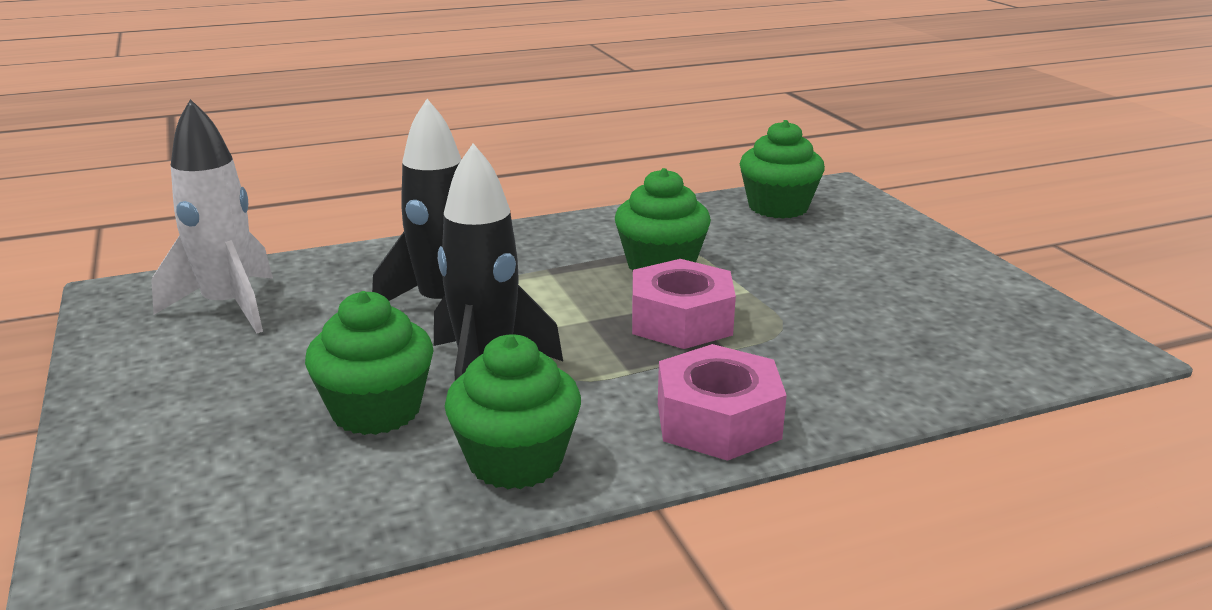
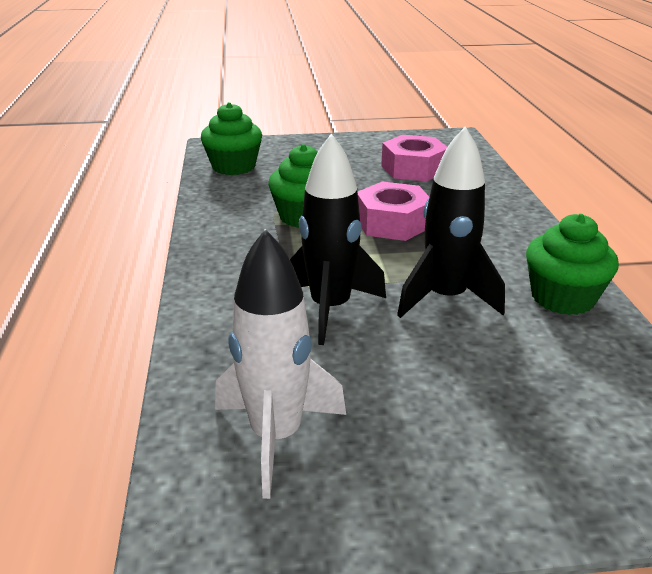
camera: 75 degrees left, 5 degrees up
green cupcake [305,291,433,435] -> none
pink nut [658,344,787,461] -> pink nut moved to [381,135,447,181]

